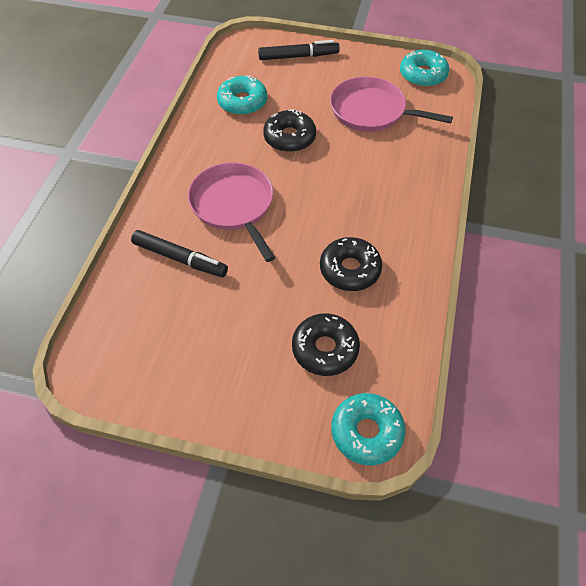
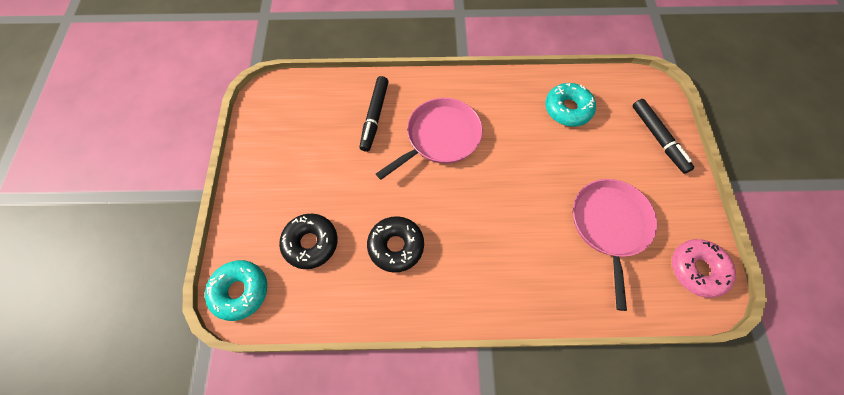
camera: 75 degrees right, 10 degrees up
black donut [263,109,316,152] -> none
turquoise donut [400,50,449,87] -> pink donut [672,239,736,298]

